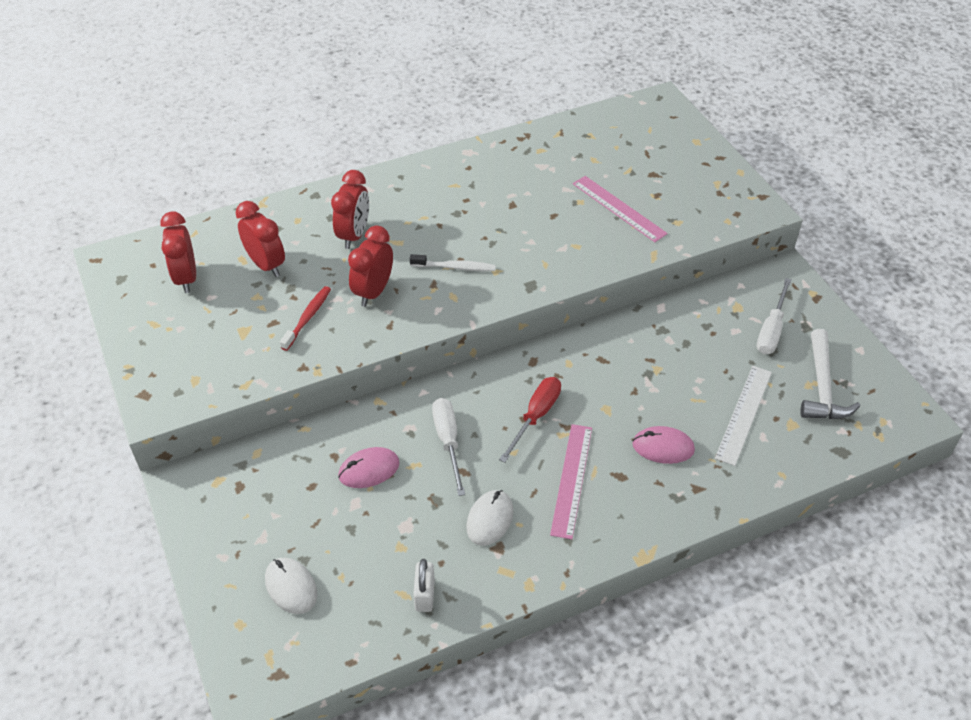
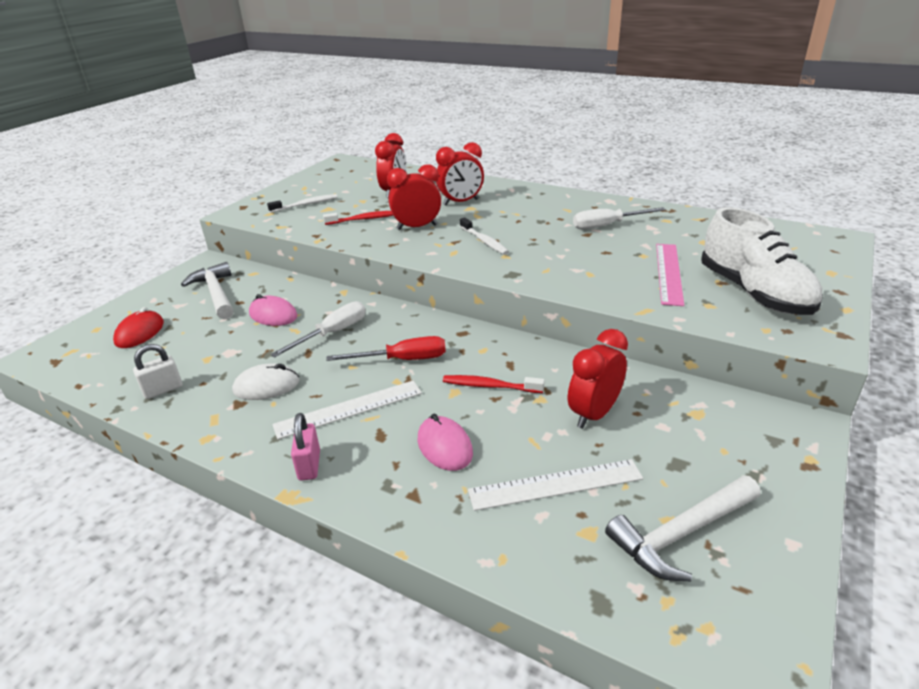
camera: 55 degrees right, 15 degrees down
red clock [160,212,196,293] -> red clock moved to [568,329,628,429]
white mouse [265,558,317,614] -> red mouse [113,307,164,348]
pink ruler [550,424,592,539] -> white ruler [272,380,422,440]
white screwdriver [757,278,791,354] -> white screwdriver moved to [573,207,666,229]
none -> white hammer [181,262,234,320]
none -> white toothbrush [267,194,338,213]
none -> pink padlock [291,413,320,481]
none -> red toothbrush [443,375,545,393]
none -> white shoe [701,207,823,315]

